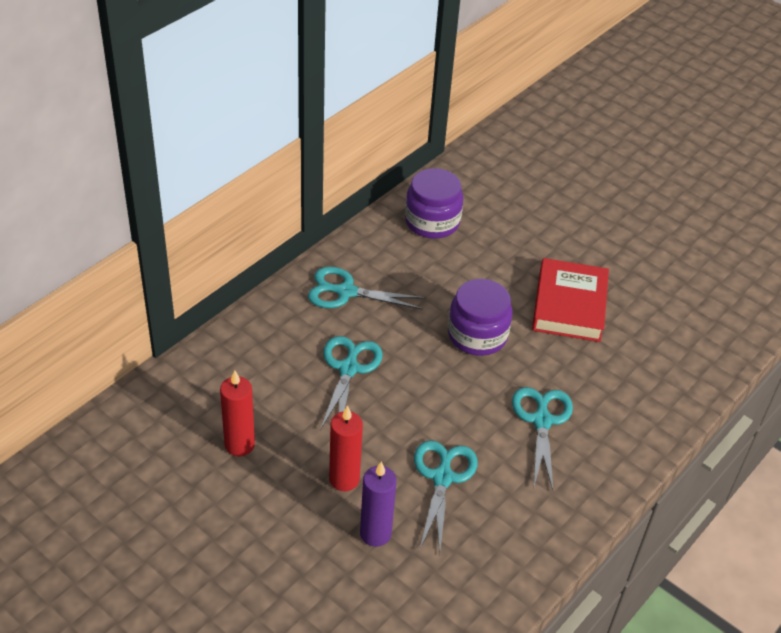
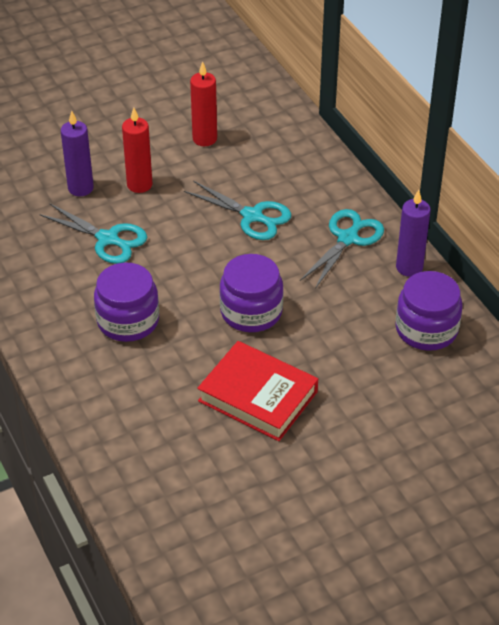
camera: 115 degrees right, 0 degrees up
turquoise scissors [512,387,573,490] -> purple jar [94,263,159,342]
none -> purple candle [396,190,431,277]

